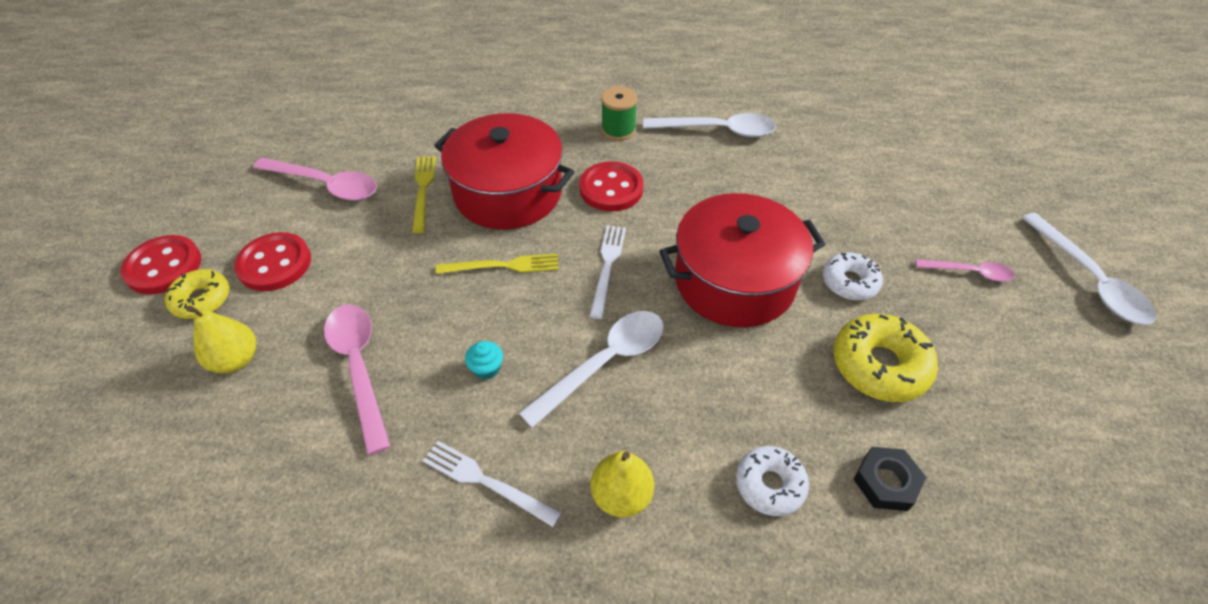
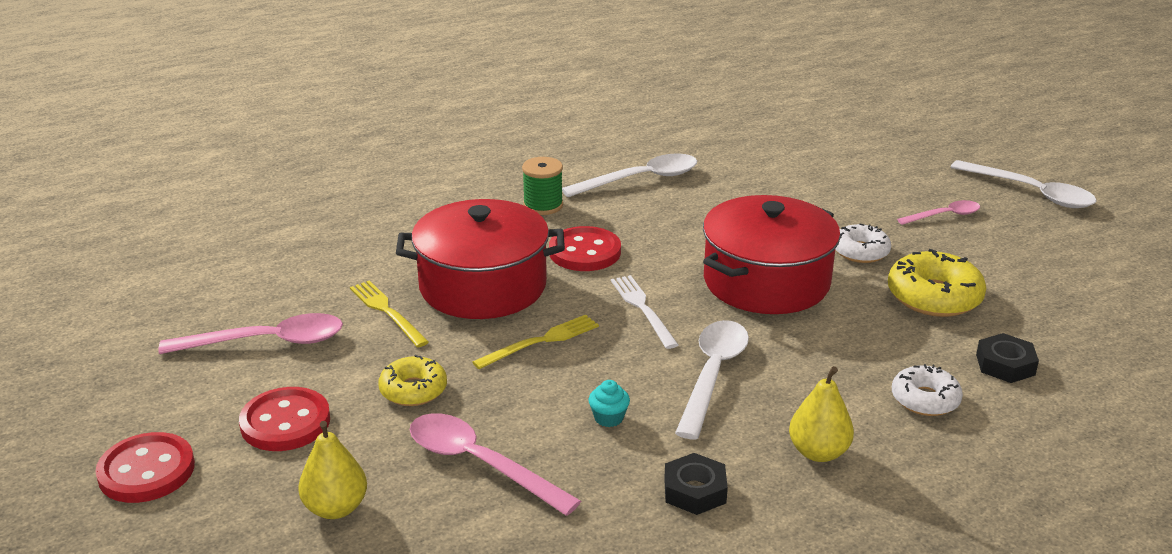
camera: 30 degrees left, 20 degrees down
yellow donut [165,269,229,319] -> yellow donut moved to [378,355,447,406]
white fork [423,441,561,527] -> black nut [664,453,728,515]

